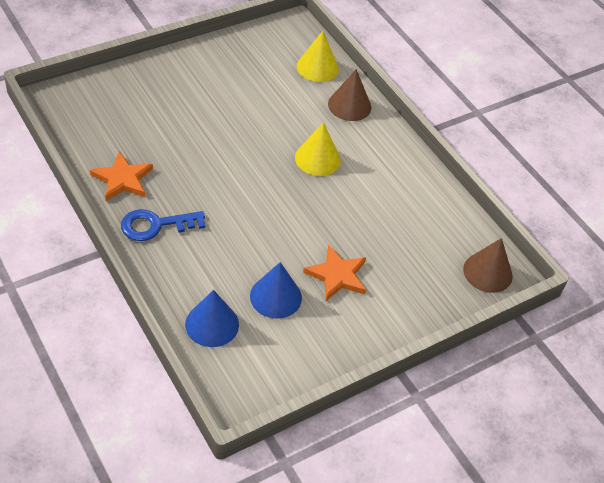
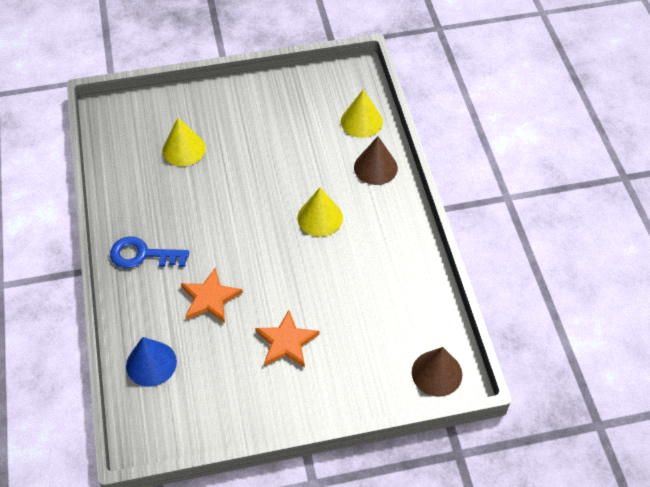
camera: 25 degrees right, 5 degrees up
orange star [90,151,153,201] -> orange star moved to [181,268,243,323]
blue cone [250,262,302,319] -> none
none -> yellow cone [162,118,206,166]

